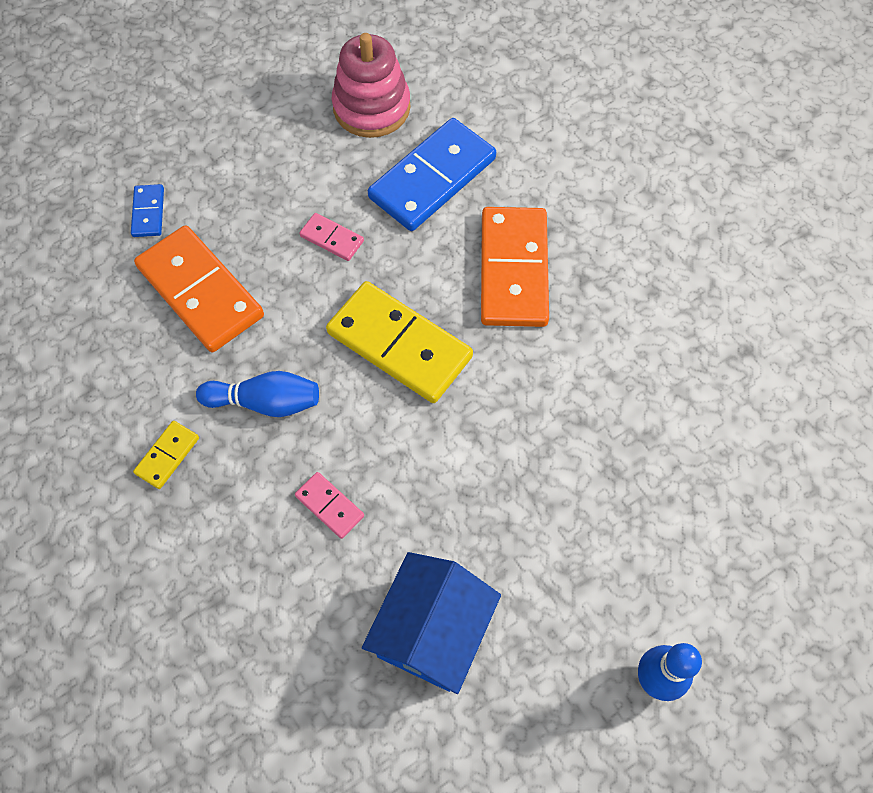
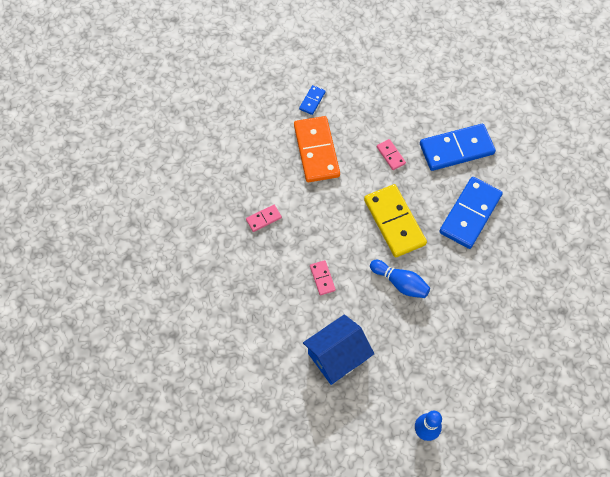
camera: 30 degrees right, 0 degrees up
yellow domino [133,421,199,489] -> pink domino [246,205,282,232]
blue bowling pin [196,371,319,417] -> blue bowling pin moved to [370,260,430,298]
pink stacking toy [331,33,411,138] -> none
orange domino [481,207,549,327] -> blue domino [439,177,503,249]

